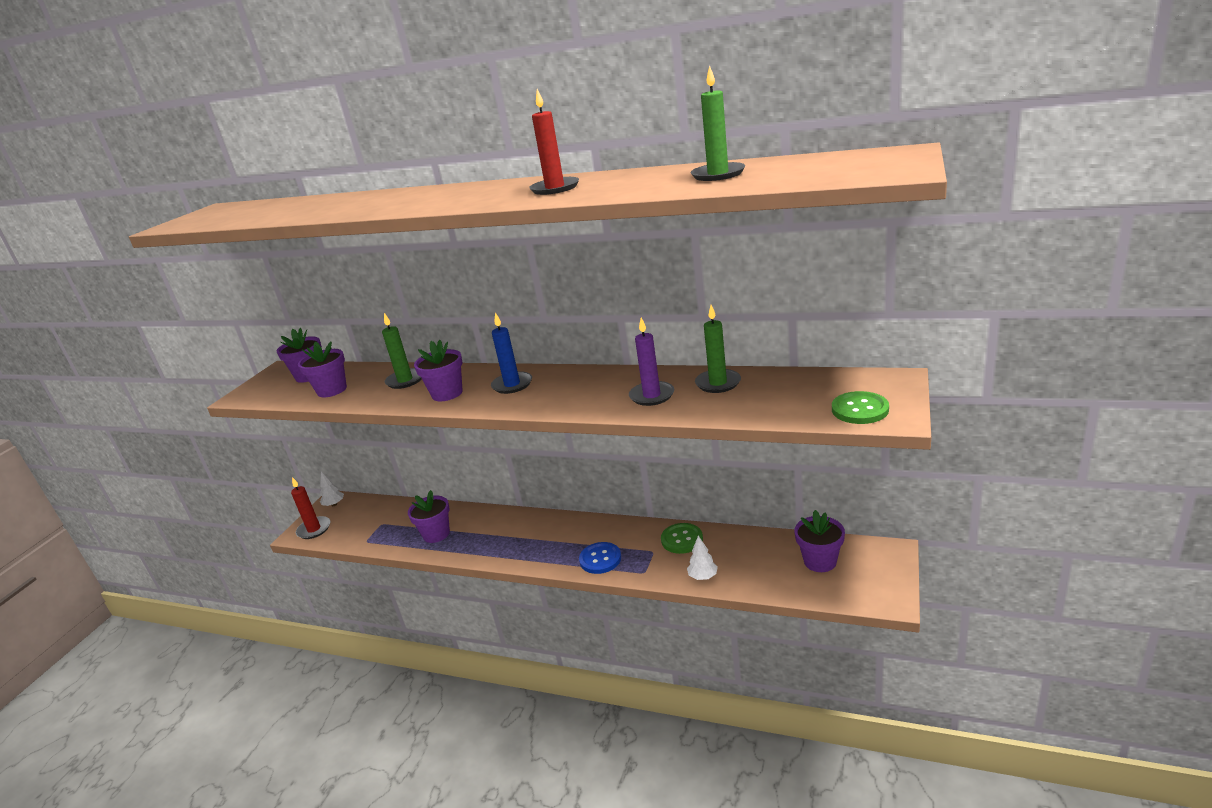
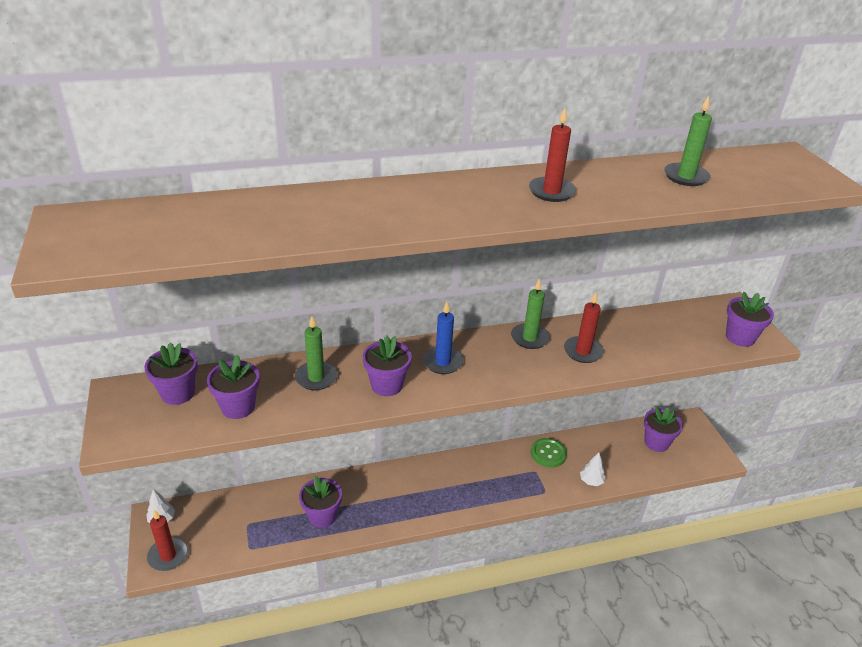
camera: 40 degrees left, 10 degrees up
blue button [579,542,621,574] -> none
purple candle [629,318,674,406] -> red candle [564,293,604,363]
green candle [695,305,741,393] -> green candle moved to [511,279,550,349]
green button [832,391,889,424] -> purple flower pot [726,292,774,347]

